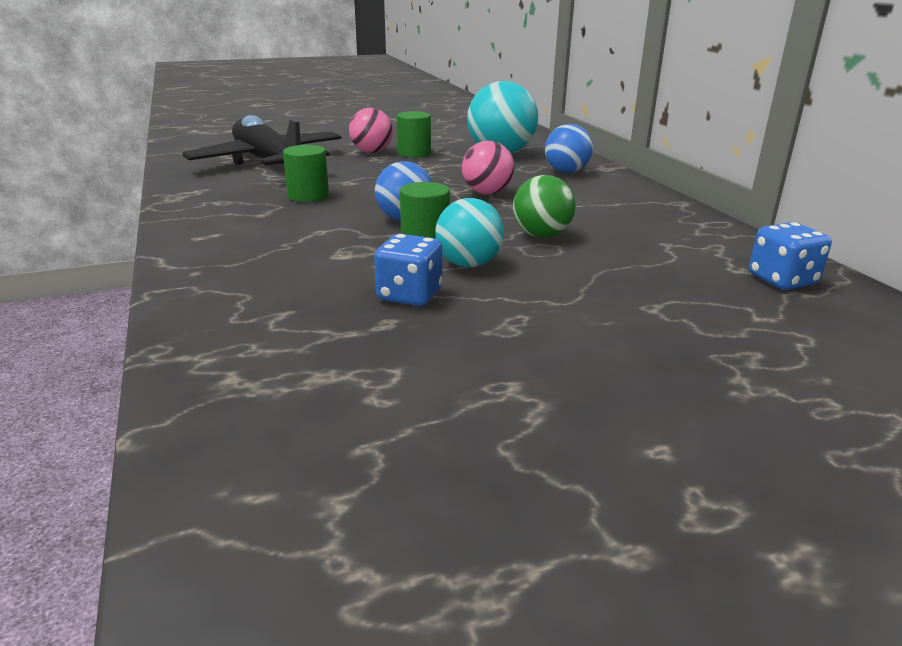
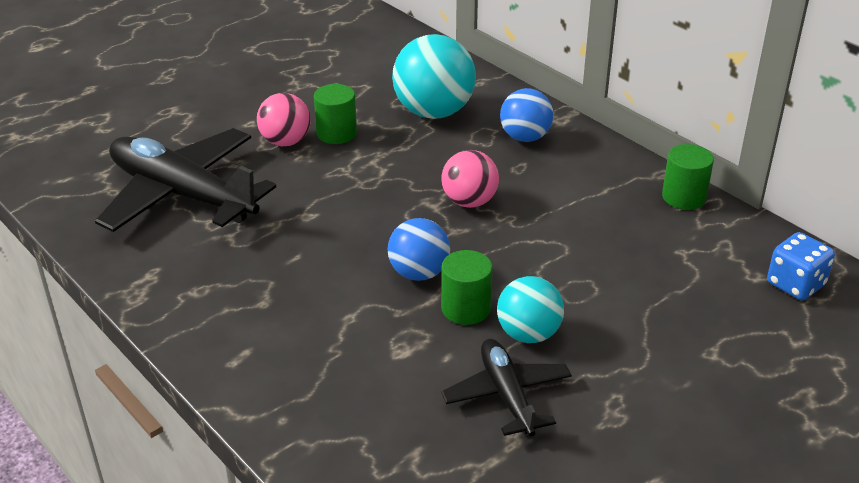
camera: 20 degrees left, 10 degrees up
green cylinder [283,145,329,202] -> green cylinder moved to [662,144,714,210]
blue dice [374,234,443,306] -> black plane [441,339,572,436]
green ball [513,175,576,238] -> none

